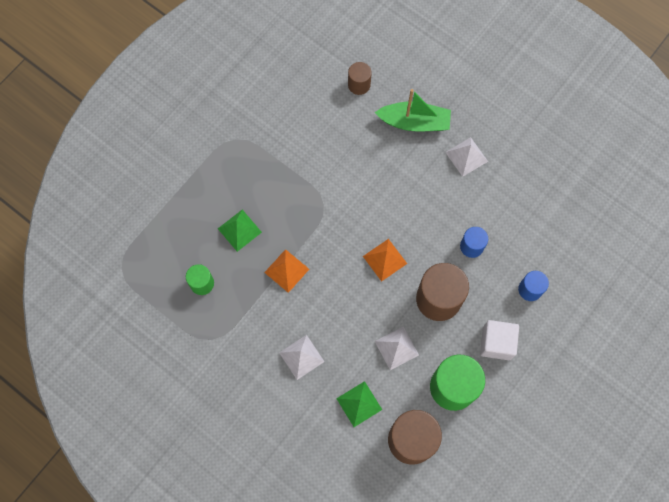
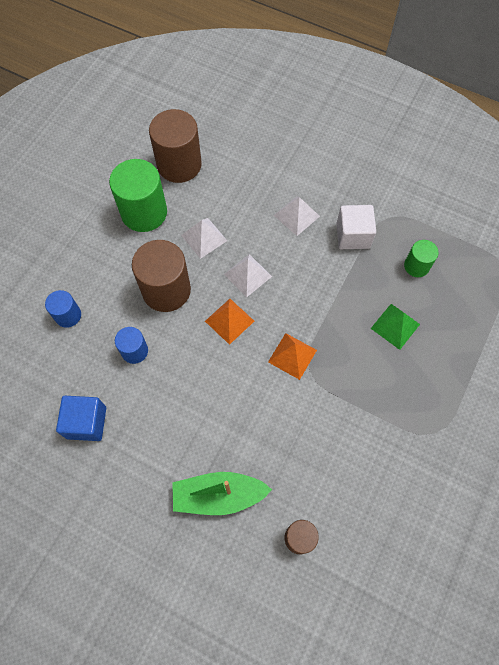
camera: 170 degrees right, 5 degrees down
orange pyramid [264,249,309,293] -> orange pyramid moved to [268,333,317,380]
green pyramid [336,381,382,427] -> none
white pyramid [445,137,488,177] -> white pyramid moved to [224,254,272,297]
white cube [480,320,519,360] -> white cube moved to [336,205,376,249]
none -> blue cube [56,396,106,441]

